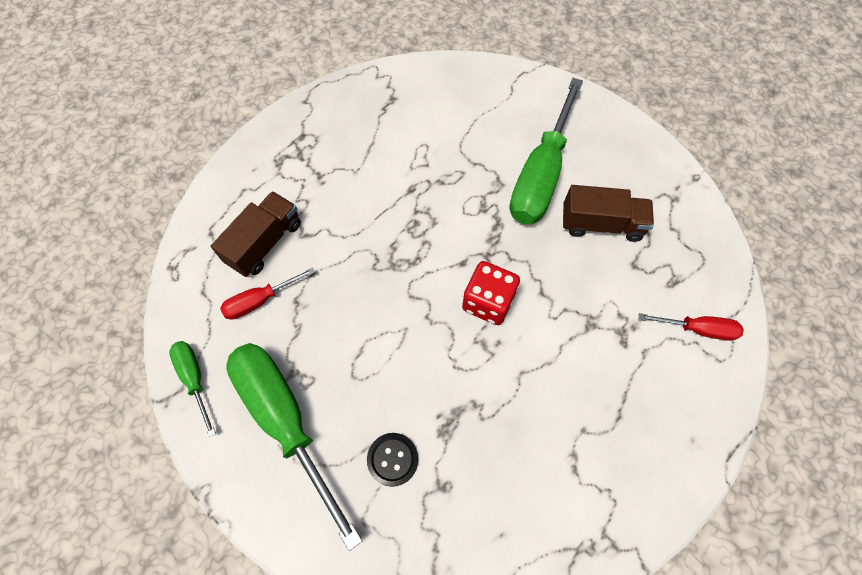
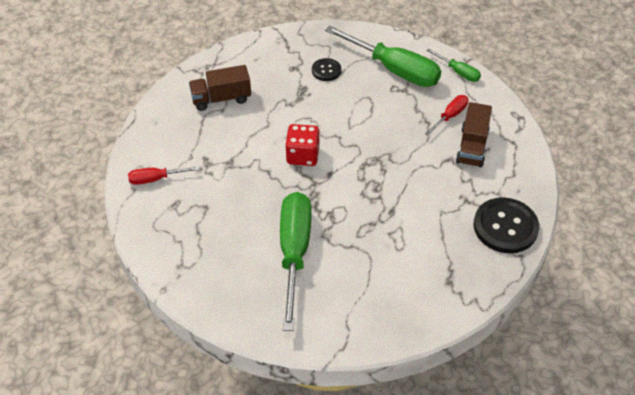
camera: 160 degrees right, 15 degrees down
brown truck [563,185,654,242] -> brown truck moved to [189,65,251,111]
none -> black button [474,197,539,253]

